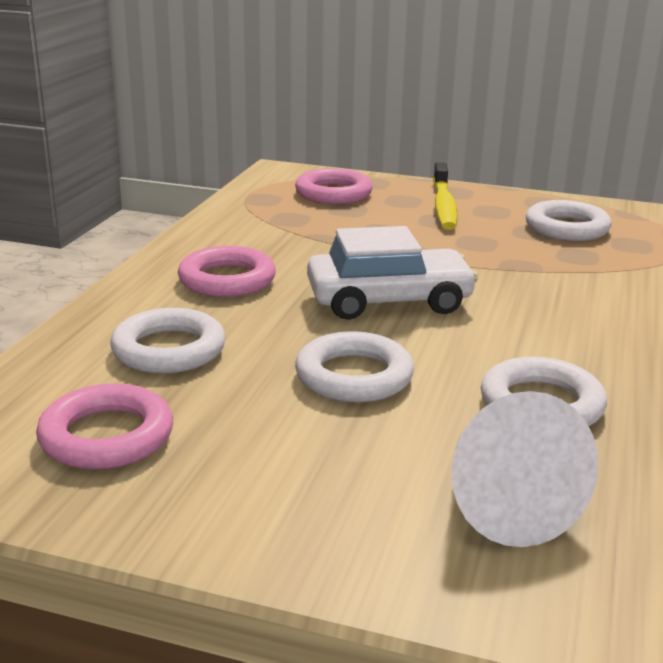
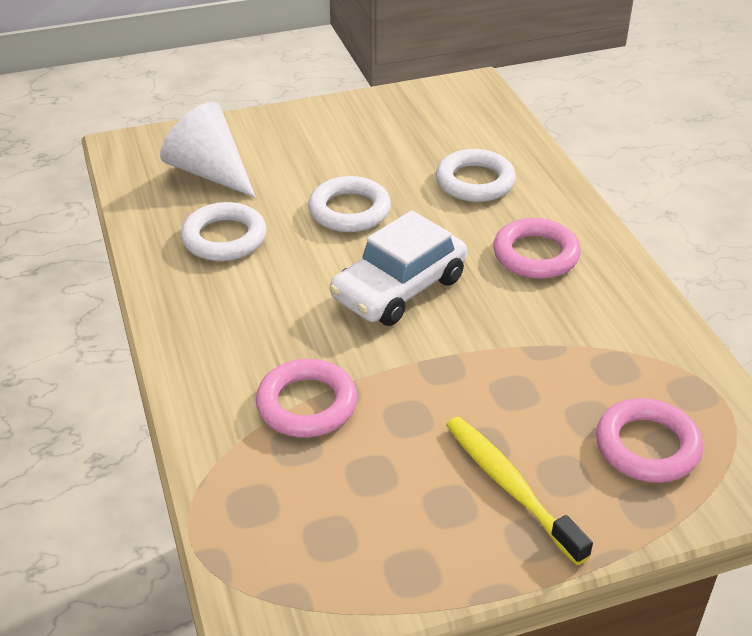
camera: 145 degrees right, 15 degrees up
pink ring [36,383,173,469] -> pink ring moved to [256,359,357,437]
white ring [526,200,612,241] -> none

